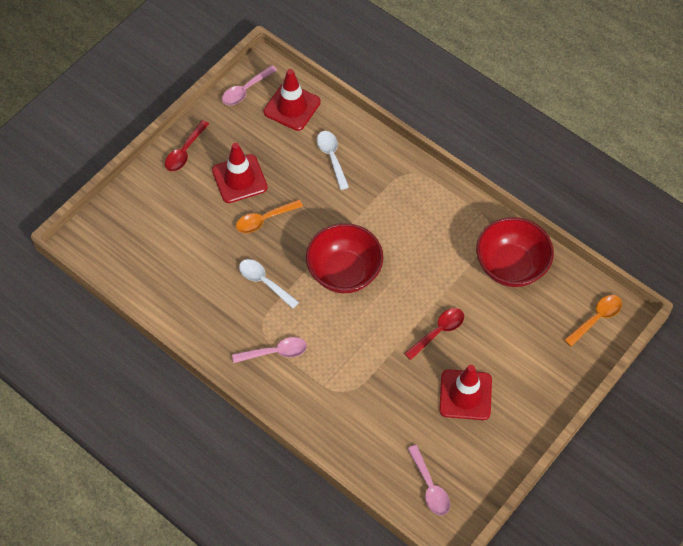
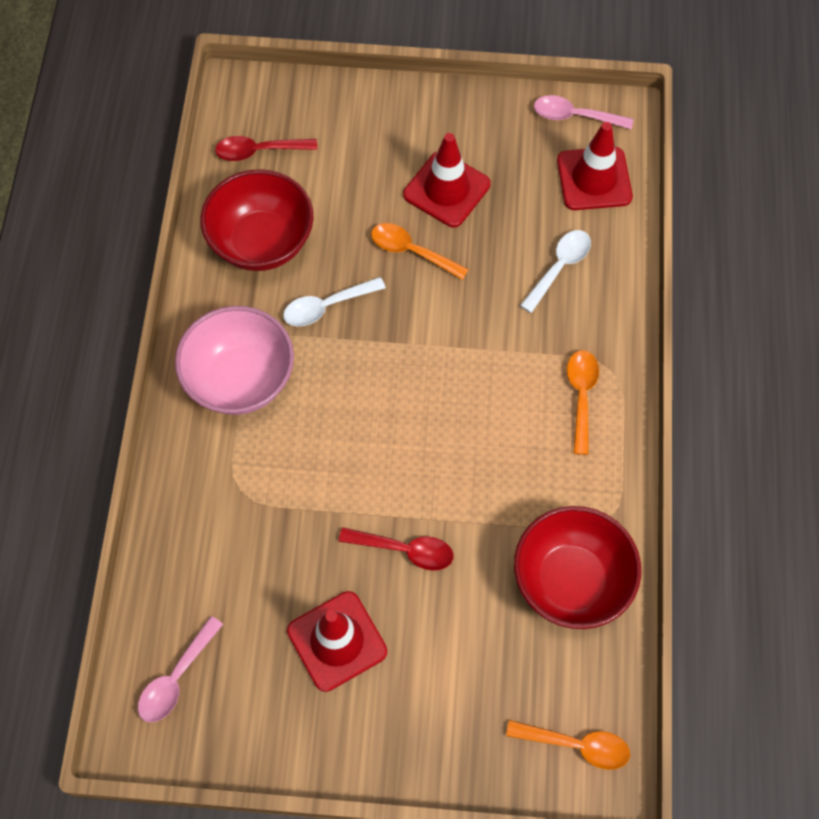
camera: 55 degrees right, 5 degrees up
red spoon [165,120,209,171] -> red spoon moved to [215,136,318,161]
pink spoon [232,337,307,363] -> pink bowl [175,306,294,415]
white spoon [239,259,299,309] -> white spoon turned 120 degrees counterclockwise [283,277,386,327]
red bowl [306,223,383,293] -> red bowl moved to [200,169,314,271]
none -> orange spoon [567,350,599,455]

